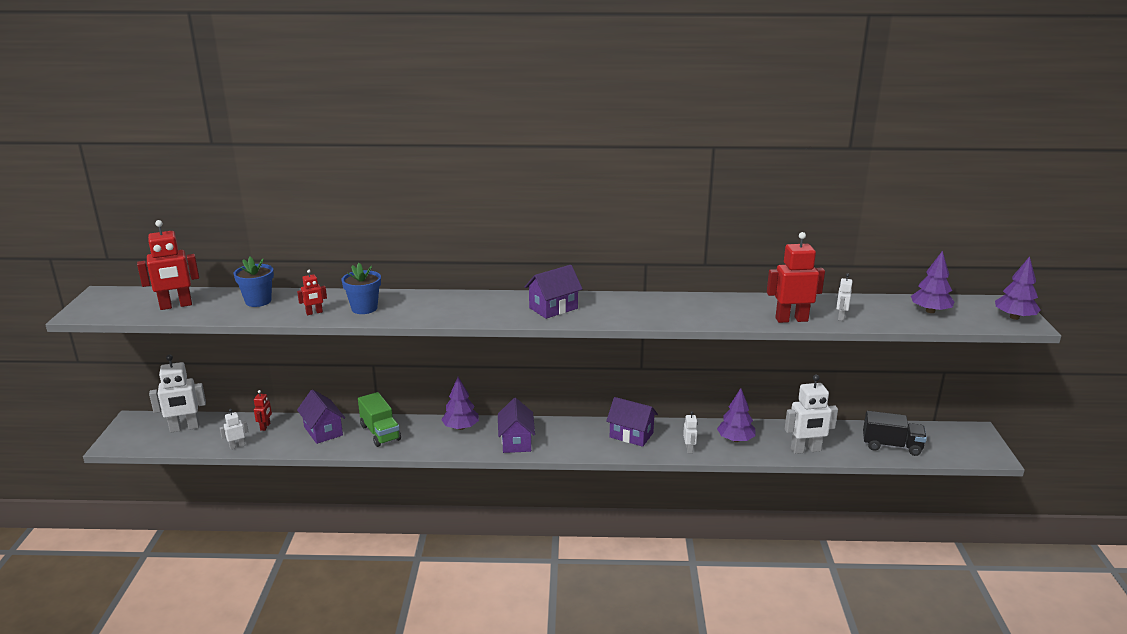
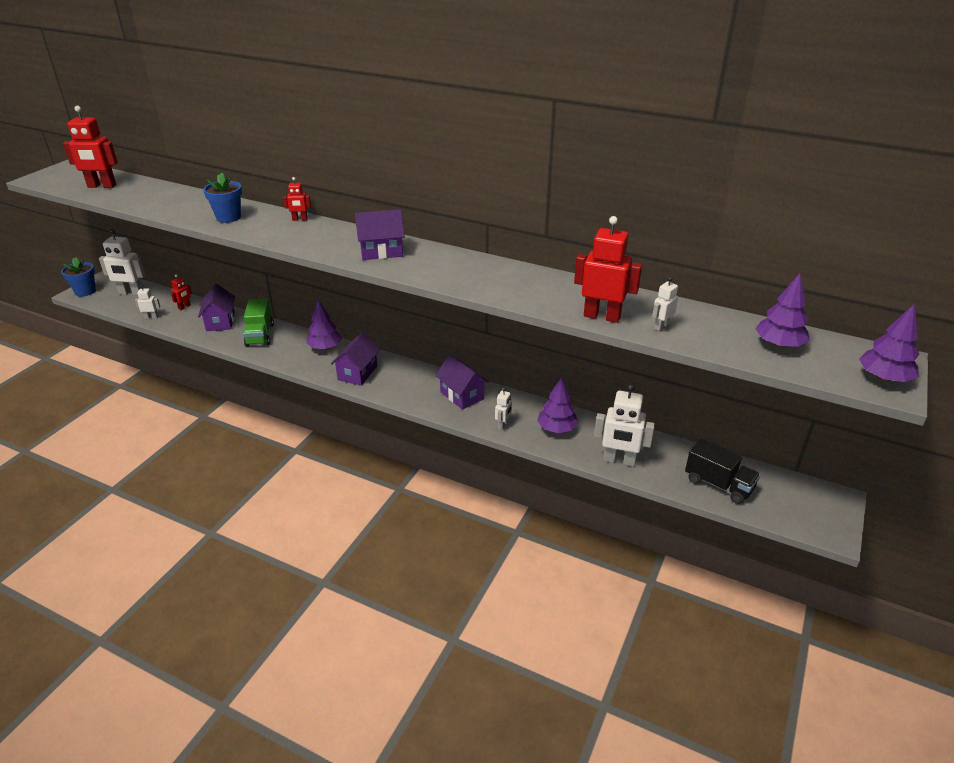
camera: 25 degrees right, 10 degrees up
blue flower pot [233,257,274,307] -> blue flower pot moved to [61,257,96,296]
red robot [297,270,327,315] -> red robot moved to [283,177,311,221]

